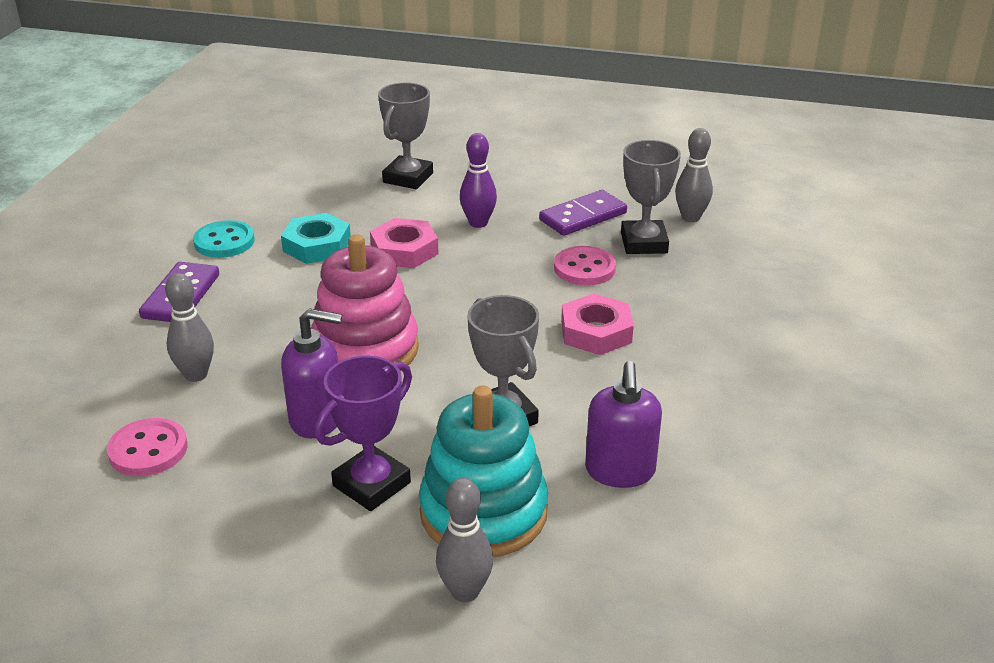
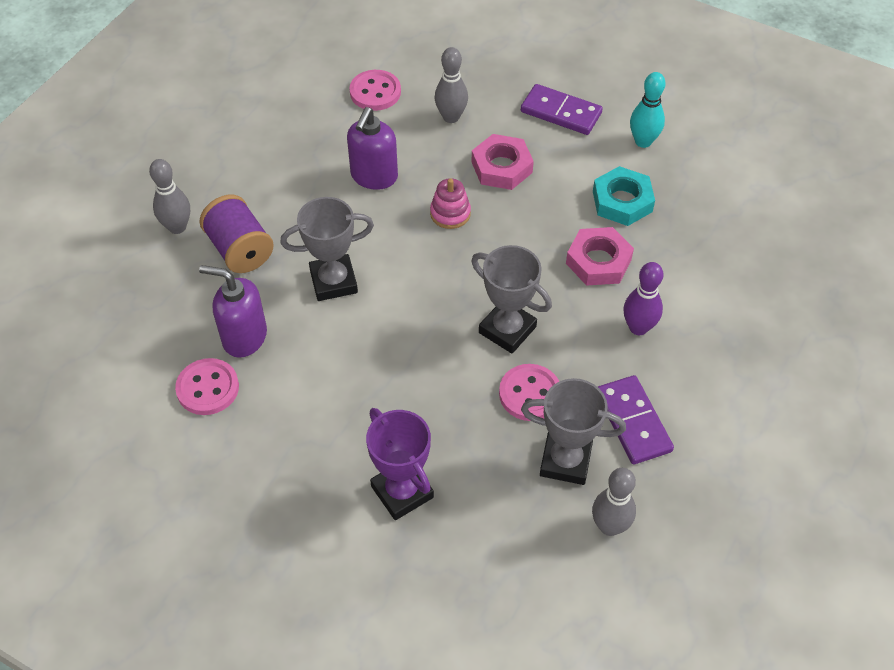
camera: 105 degrees right, 20 degrees up
turquoise button [193,220,255,258] -> turquoise bowling pin [630,72,665,148]
pink stacking toy [311,234,419,371] -> pink stacking toy [430,178,471,229], size x0.47
purple trophy [314,356,412,511] -> purple trophy moved to [366,408,434,520]
grey trophy [378,83,433,189] -> grey trophy moved to [471,245,552,354]
turquoise stacking toy [419,385,548,557] -> purple spool [200,195,274,273]
pink nut [561,293,634,355] -> pink nut moved to [472,134,534,190]
none -> pink button [175,358,239,415]

